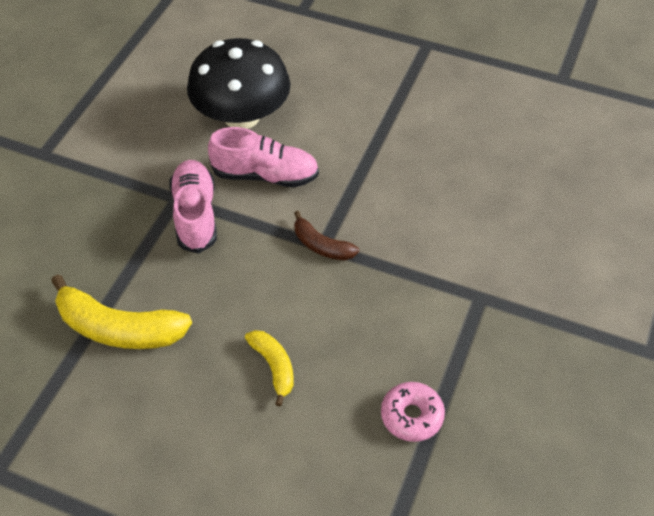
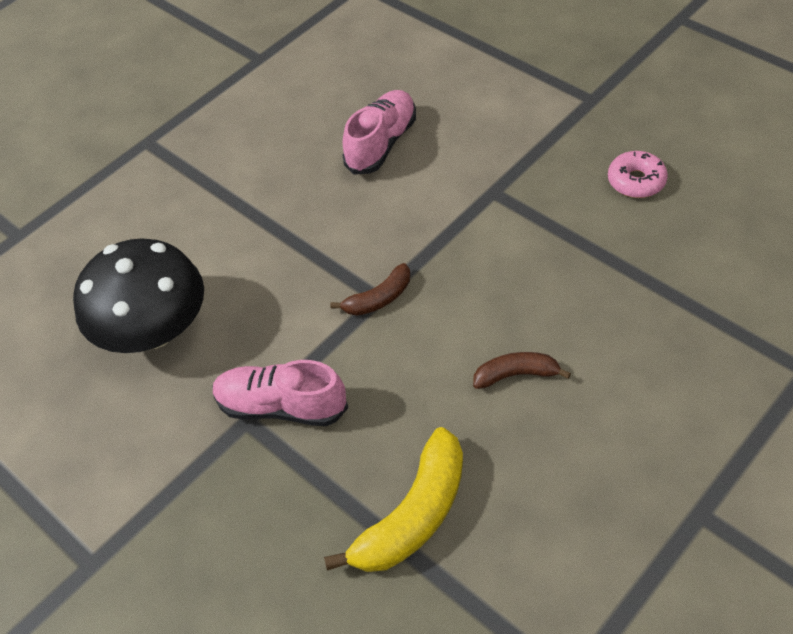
camera: 65 degrees left, 0 degrees up
pink shoe [208,127,319,187] -> pink shoe moved to [342,90,416,175]
yellow banana [245,330,294,406] -> brown banana [473,352,571,389]
pink donut [381,382,445,442] -> pink donut moved to [608,151,668,198]

